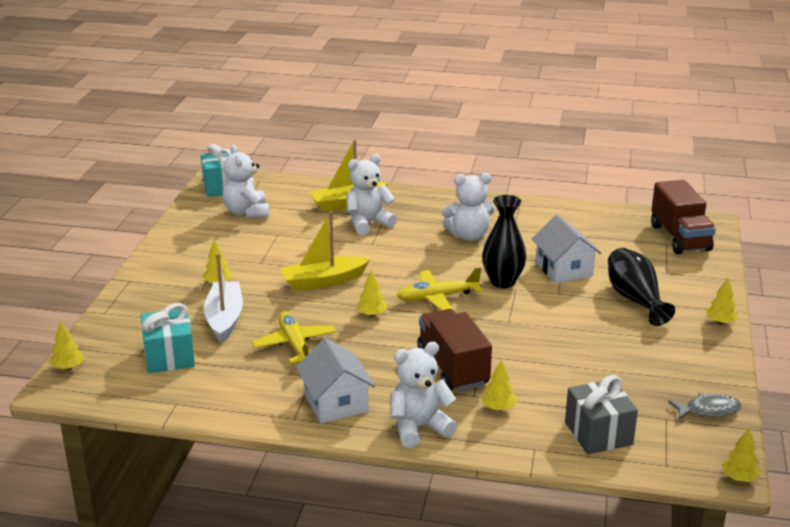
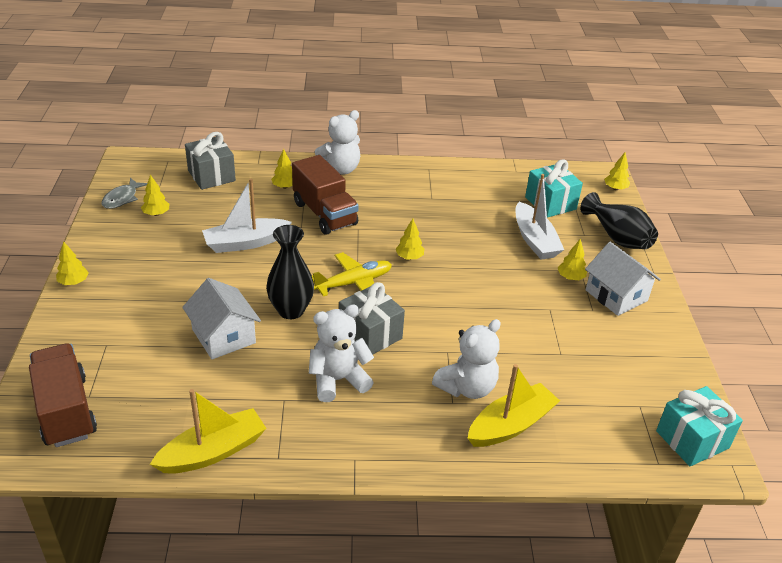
camera: 165 degrees right, 10 degrees up
white teddy bear [223,145,270,218] -> none
yellow plane [252,311,336,364] -> none
yellow boat [280,212,370,291] -> yellow boat moved to [149,389,267,474]
white house [296,338,375,423] -> white house moved to [585,242,661,316]
black vase [608,248,675,326] -> black vase moved to [580,192,658,249]
grey fish [668,392,742,419] -> grey fish turned 45 degrees counterclockwise [101,178,147,209]
yellow tree [722,428,761,482] -> yellow tree moved to [141,175,169,216]
none -> white boat [202,178,292,253]
none -> grey gift [339,282,405,355]

